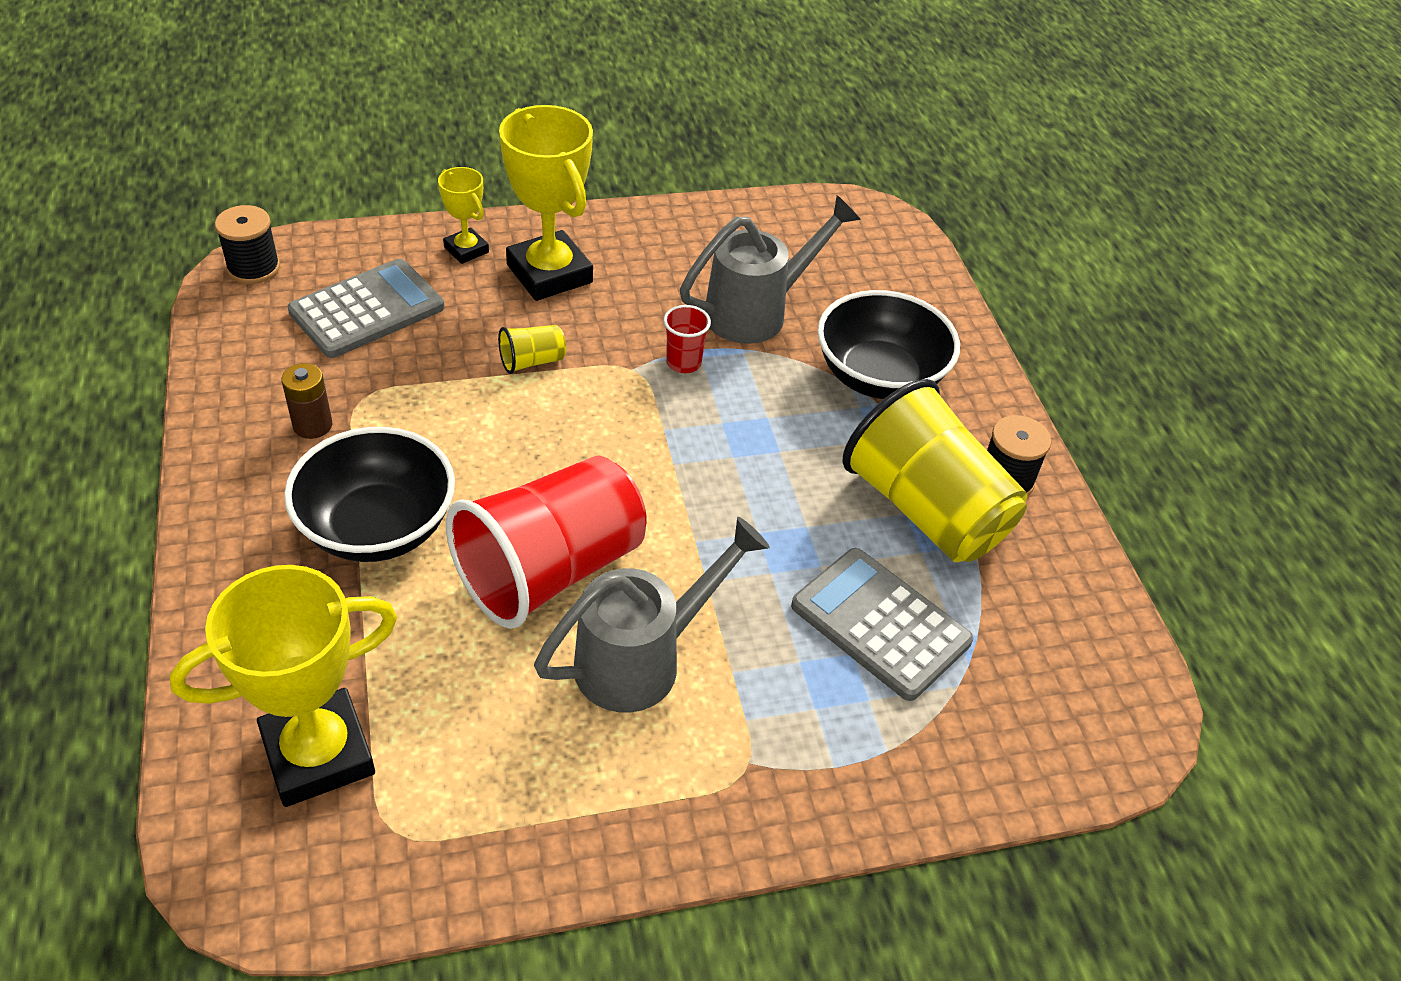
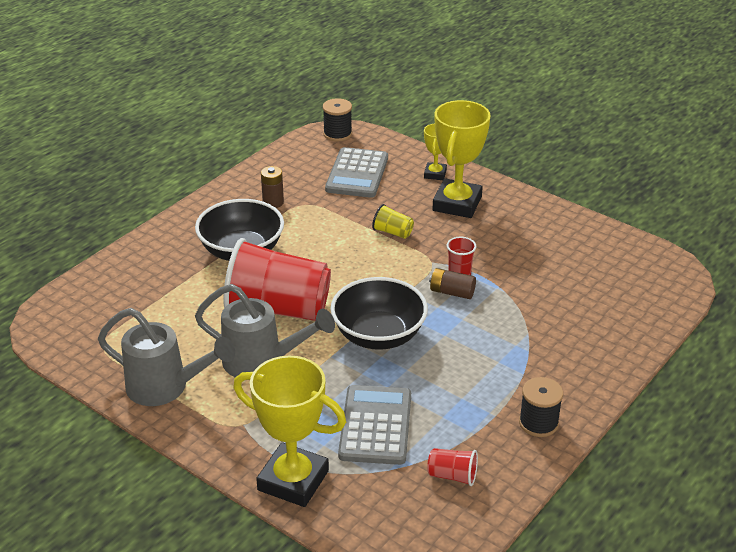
camera: 55 degrees right, 10 degrees down
yellow trophy [169,565,397,807] -> yellow trophy moved to [233,356,346,507]
grey calculator [288,259,444,358] -> grey calculator turned 90 degrees clockwise [325,147,388,198]
grey watering can [680,195,861,344] -> grey watering can moved to [98,308,235,406]
black bowl [817,290,960,399] -> black bowl moved to [330,277,428,350]
yellow cup [842,379,1027,562] -> none
none -> red cup [427,448,478,486]
none -> brown battery [429,268,476,299]

